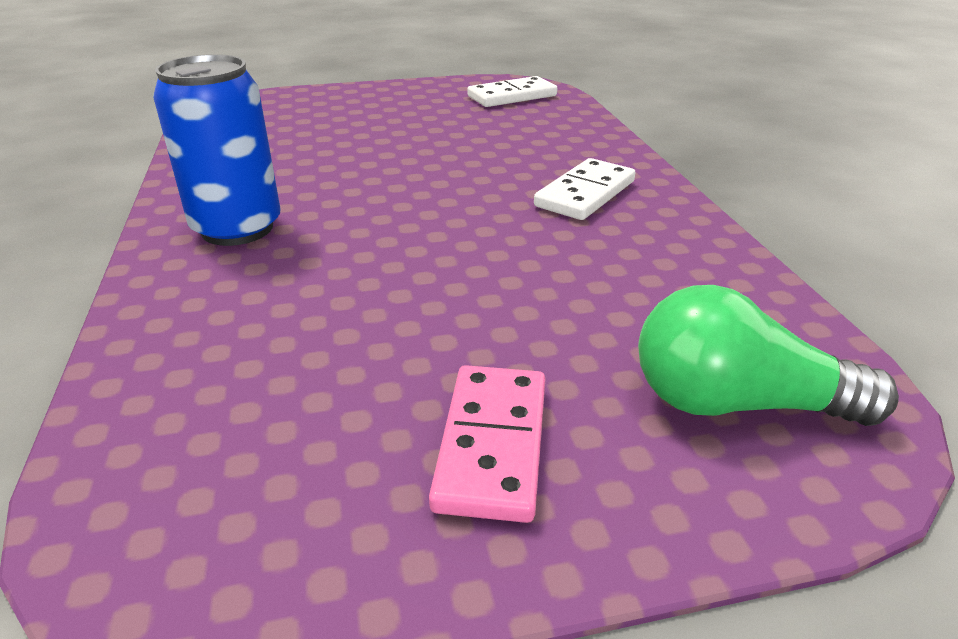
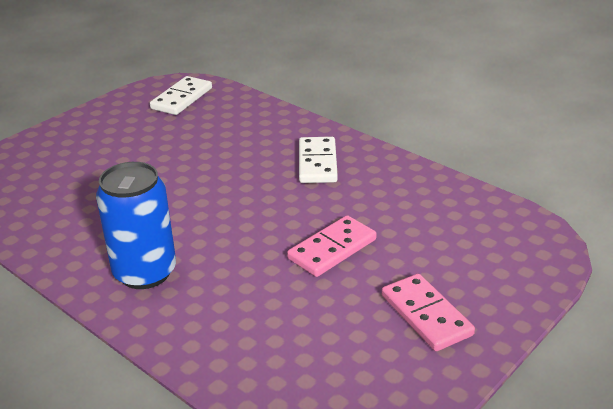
camera: 35 degrees left, 0 degrees up
green light bulb [638,285,899,426] -> none
none -> pink domino [287,215,376,277]

